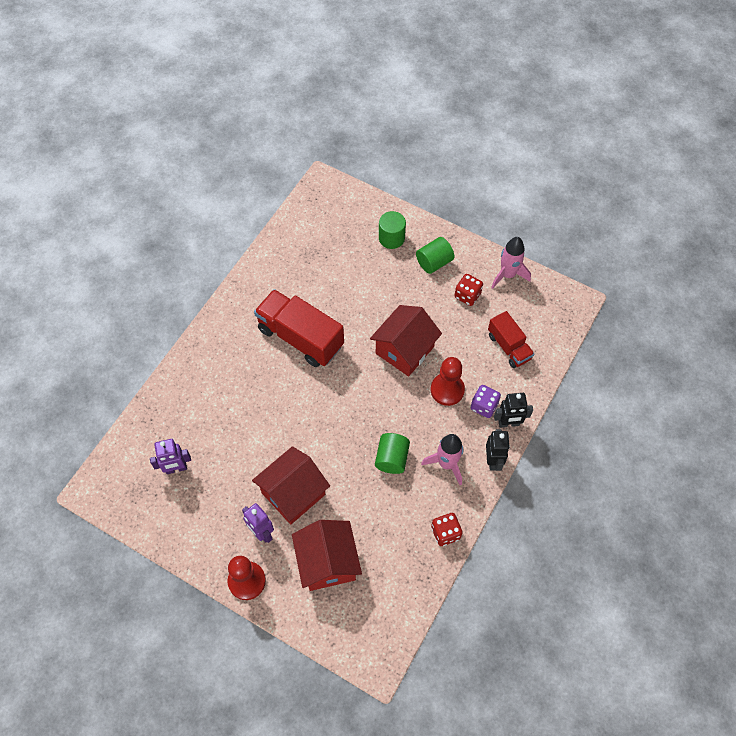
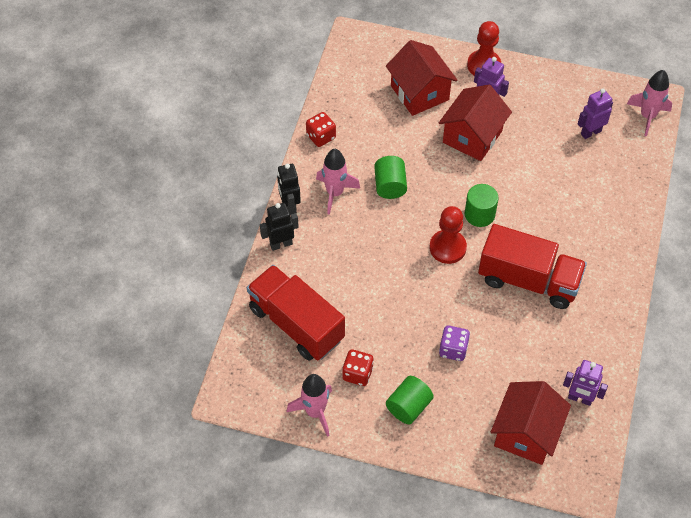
camera: 165 degrees right, 5 degrees down
red house [370,305,442,376] -> red house moved to [491,381,571,465]
green cylinder [379,211,406,249] -> green cylinder moved to [465,184,499,227]
red pawn [431,357,465,406] -> red pawn moved to [429,206,467,264]
purple dice [471,385,501,418] -> purple dice moved to [439,326,470,361]
red truck [488,311,534,368] -> red truck [247,265,345,361], size x1.70
none -> purple robot [563,360,608,406]
none -> pink rocket [627,70,672,136]

